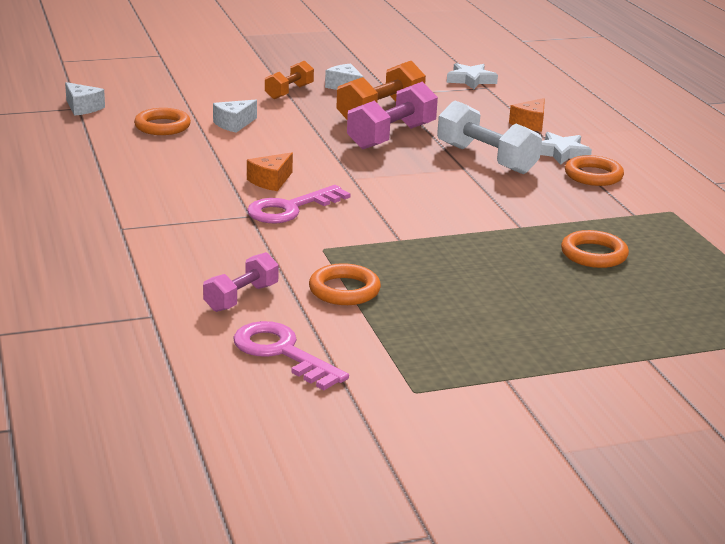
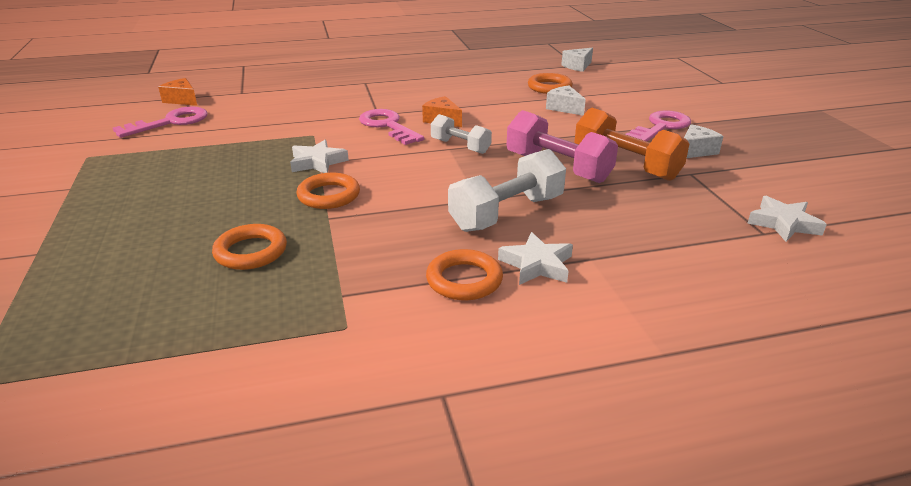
camera: 95 degrees right, 5 degrees up
pink dumbbell [203,252,279,312] -> none
orange dumbbell [265,60,314,99] -> pink key [625,110,691,142]
orange ring [309,263,381,305] -> orange ring moved to [296,173,360,209]
orange cheese [509,98,545,132] -> orange cheese moved to [158,78,197,106]
none -> white star [290,140,349,173]
none -> white dumbbell [431,114,492,154]

